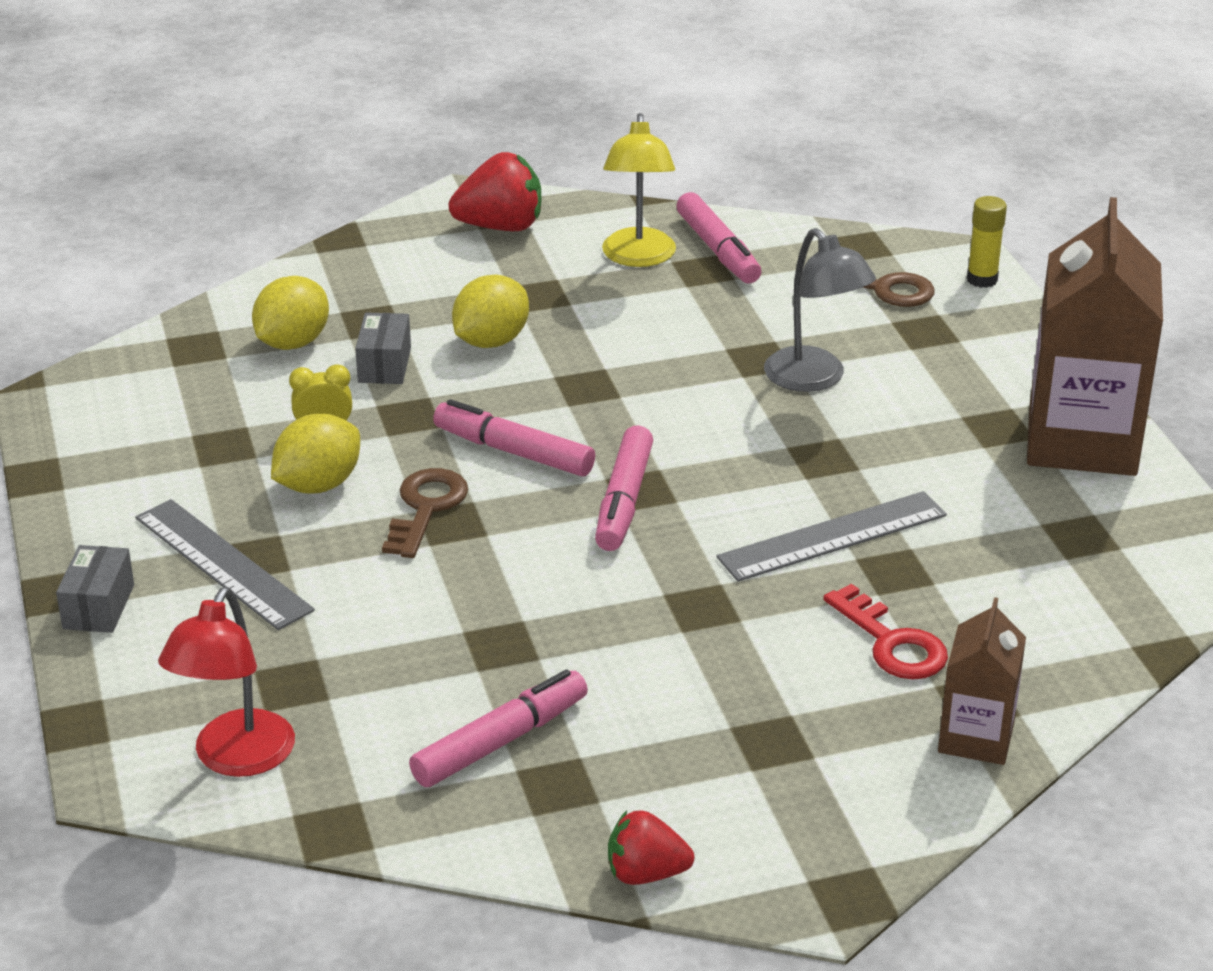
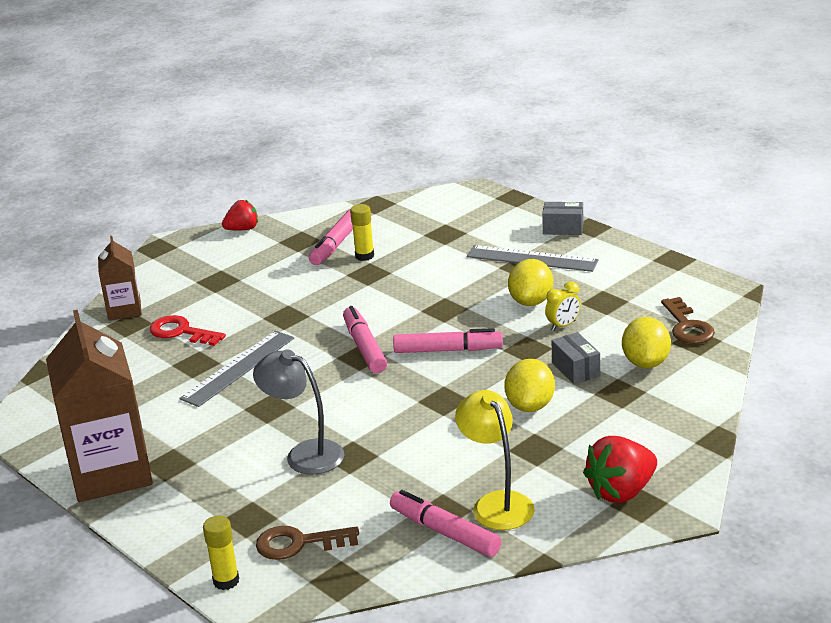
camera: 155 degrees right, 5 degrees down
grey box [56,545,134,633] -> grey box turned 60 degrees counterclockwise [542,202,583,235]
red lamp [158,587,295,777] -> none
brown key [382,468,468,558] -> brown key moved to [661,297,715,344]
none -> yellow glue stick [350,204,374,261]

